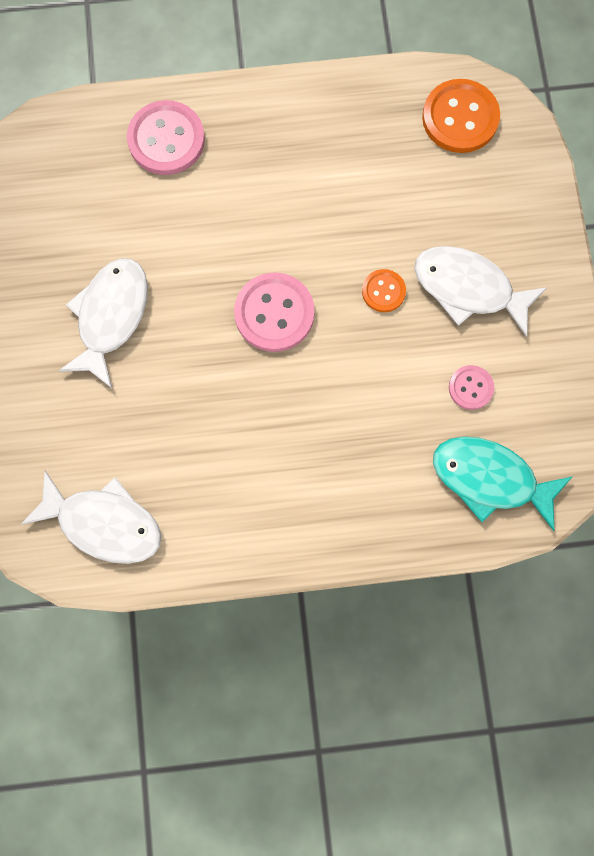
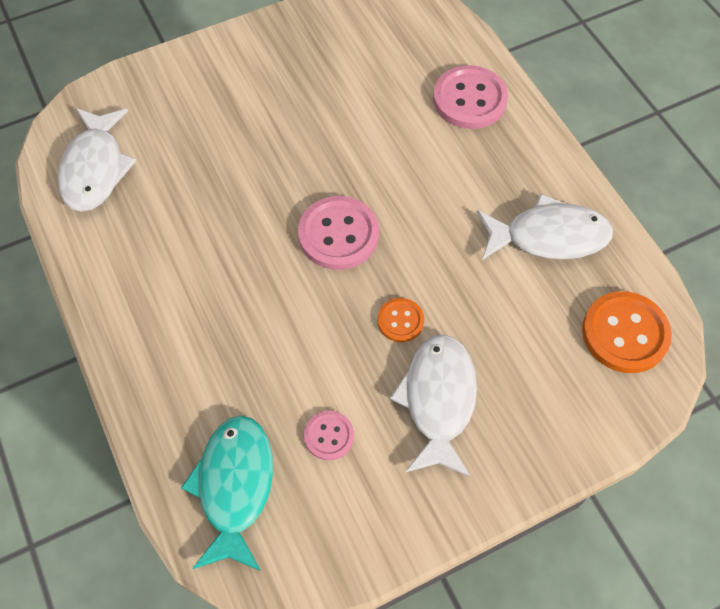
camera: 70 degrees right, 15 degrees down
white fish [59,258,148,388] -> white fish moved to [477,194,613,260]

